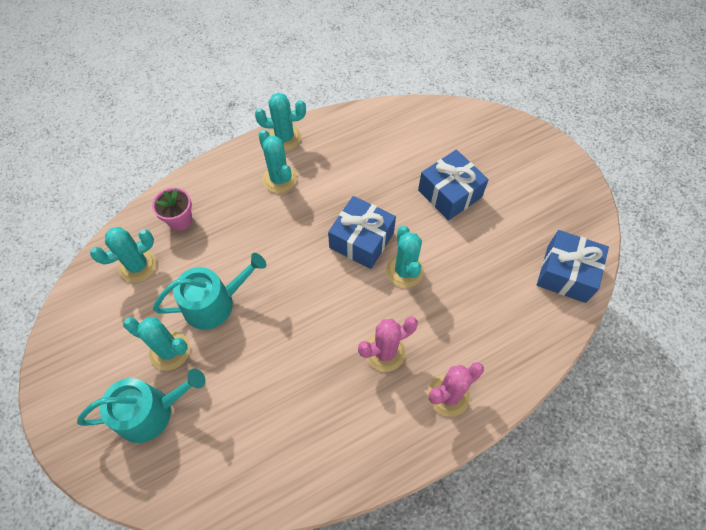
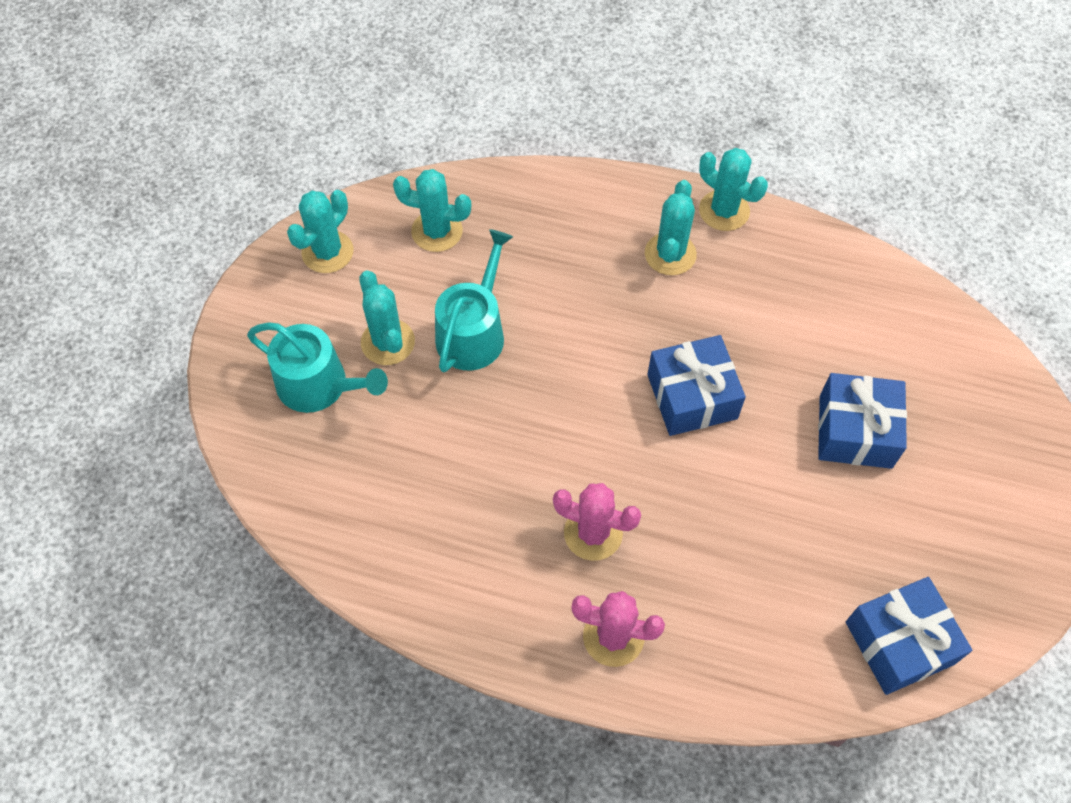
camera: 45 degrees right, 0 degrees up
pink flower pot [152,188,192,231] -> none
turquoise watering can [153,253,266,330] -> turquoise watering can turned 90 degrees counterclockwise [435,229,513,373]
turquoise cactus [386,226,424,288] -> turquoise cactus moved to [287,190,353,273]

